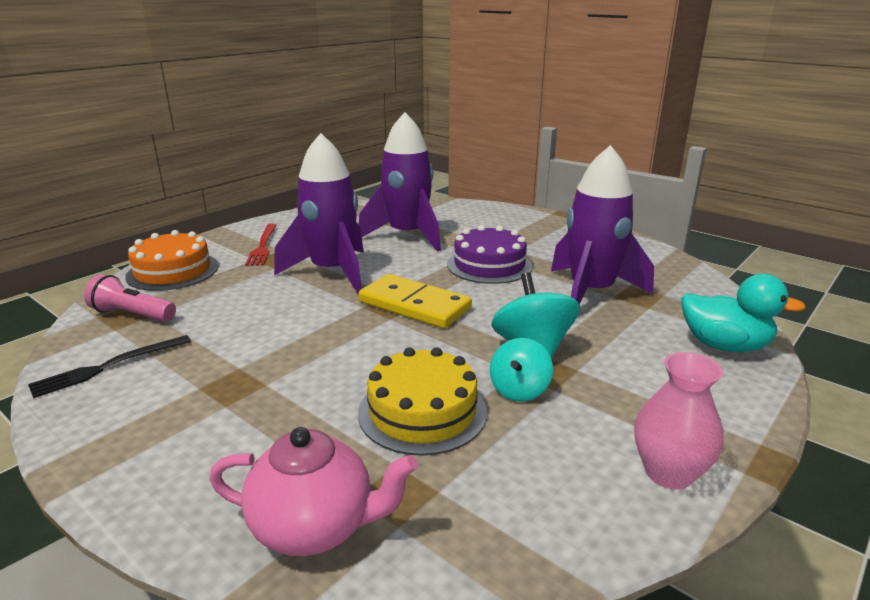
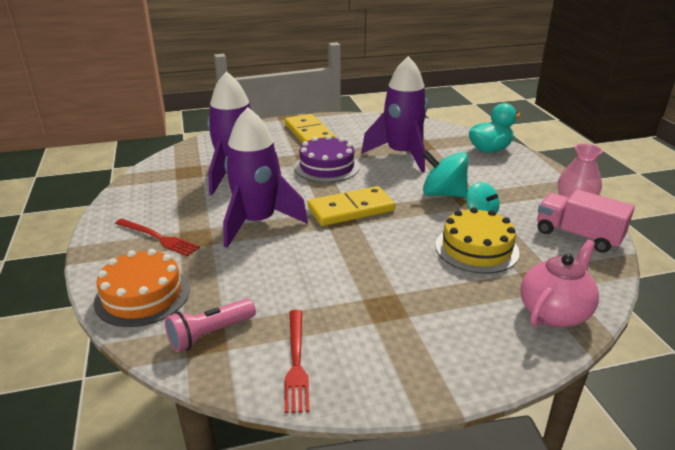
camera: 55 degrees left, 5 degrees up
black fork [28,335,191,398] -> red fork [284,310,310,413]
none -> yellow domino [285,114,335,143]
none -> pink truck [537,190,635,253]

